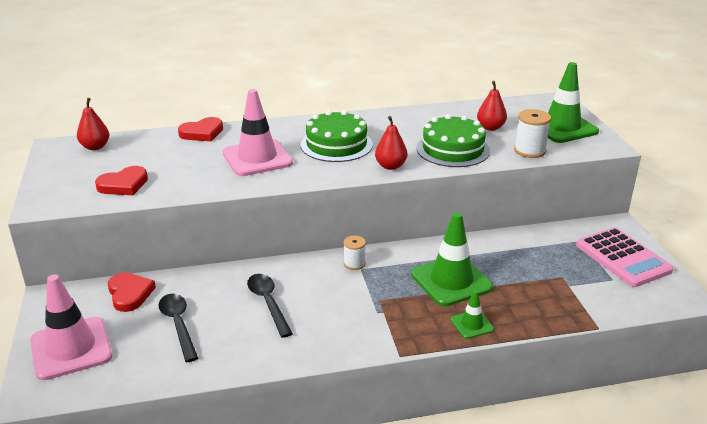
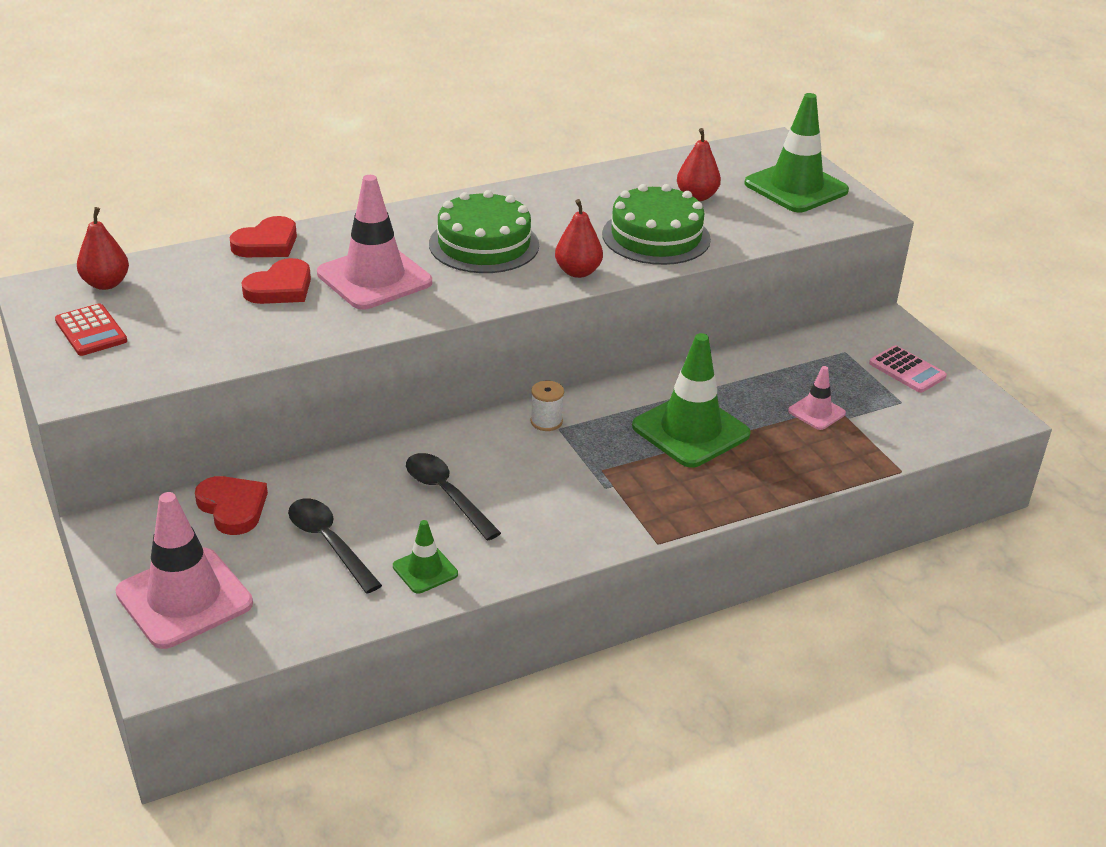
camera: 15 degrees left, 5 degrees up
red heart [95,166,148,195] -> red heart moved to [242,258,311,304]
green traffic cone [451,290,494,339] -> green traffic cone moved to [393,520,458,594]
white spool [514,109,551,158] -> none
pink calculator [576,227,674,287] -> pink calculator [869,345,947,393], size x0.58
none -> red calculator [55,303,127,356]
none -> pink traffic cone [788,366,846,430]

